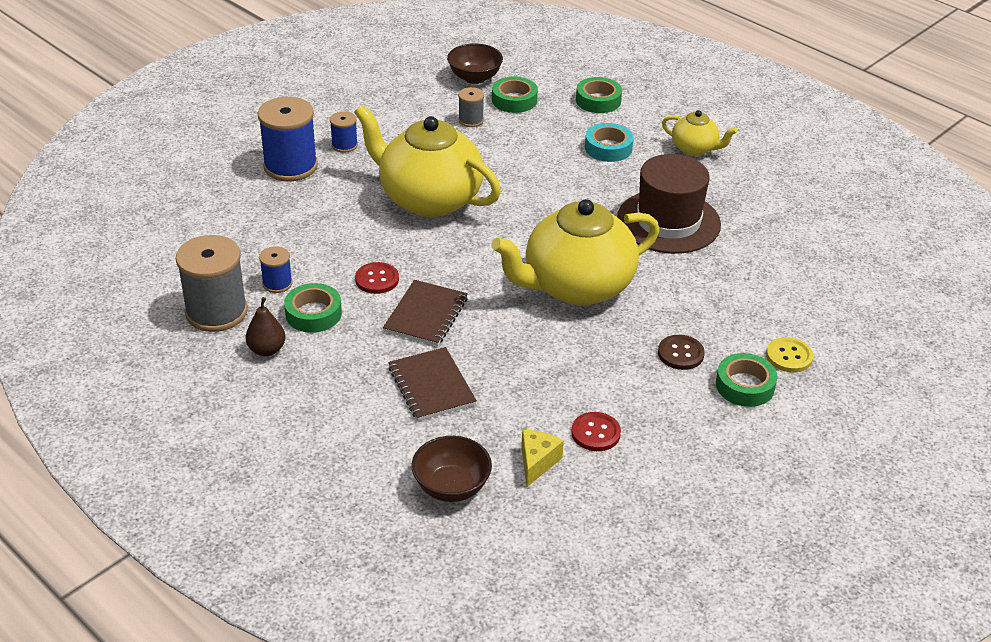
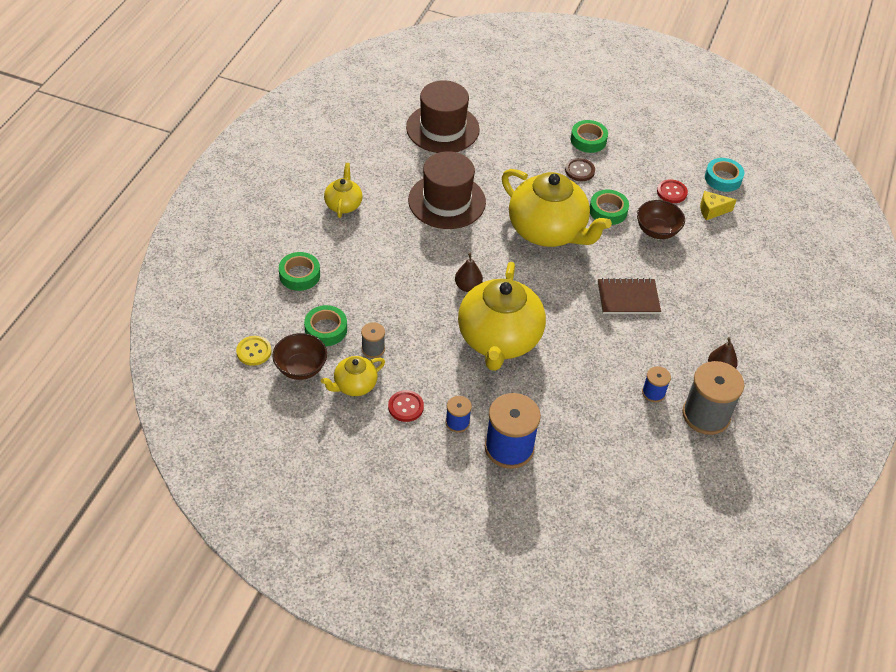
camera: 115 degrees left, 10 degrees up
green tape [284,283,342,333] -> green tape moved to [590,190,629,225]
red button [355,262,399,294] -> red button moved to [388,390,424,422]
brown notebook [388,347,477,421] -> none
brown bowl [412,436,492,502] -> brown bowl moved to [637,200,685,239]
turquoise tape [585,123,634,162] -> turquoise tape moved to [705,158,744,192]
yellow button [766,337,813,372] -> yellow button moved to [236,336,272,366]
none -> yellow teapot [321,356,385,396]
none -> brown hat [406,80,480,153]
none -> brown pear [455,253,483,292]

